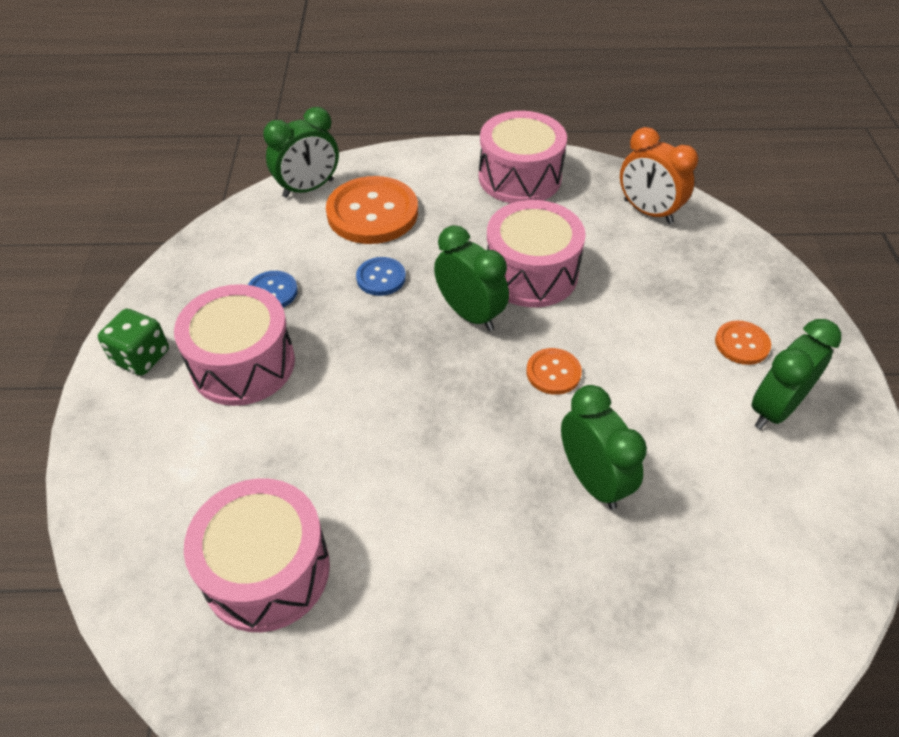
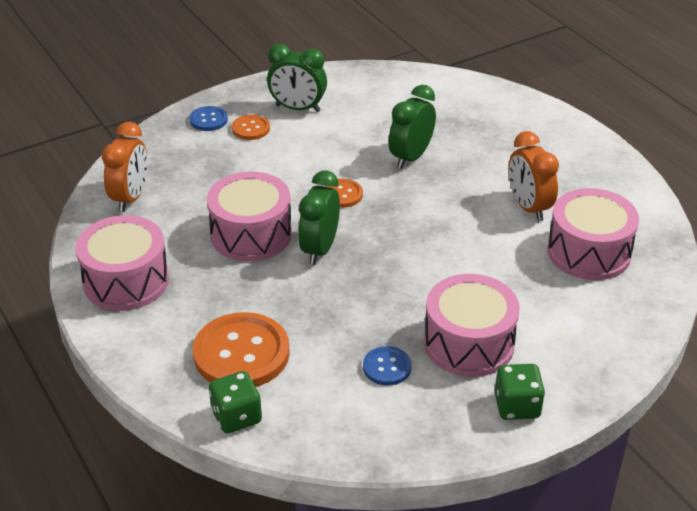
camera: 120 degrees left, 10 degrees down
green clock [263,107,339,198] -> green dice [209,371,262,434]
blue button [356,257,406,296] -> blue button moved to [190,106,228,131]
none -> orange clock [509,131,559,221]

